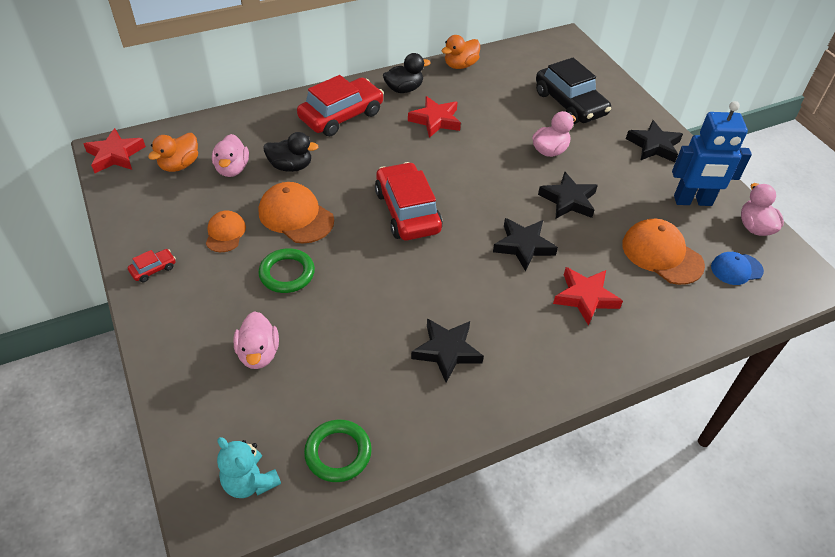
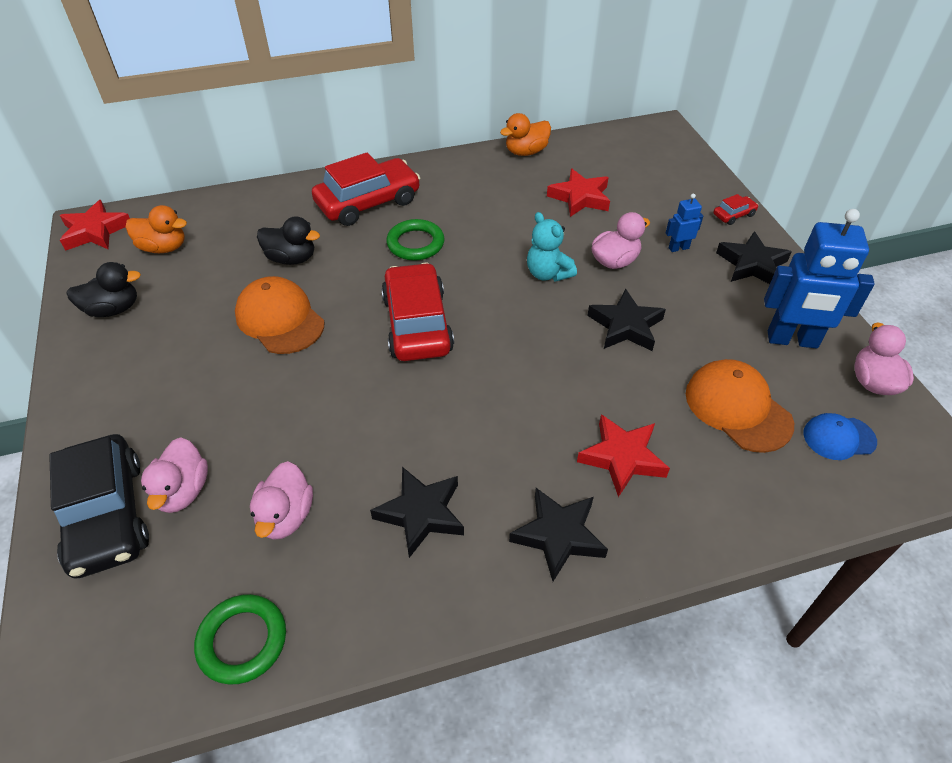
camera: 10 degrees right, 0 degrees up
red car [128,249,176,282] -> red car moved to [713,194,758,225]
orange duck [148,133,198,172] -> orange duck turned 120 degrees counterclockwise [125,205,187,253]
orange cap [206,210,246,252] -> none
pink duck [212,134,249,177] -> pink duck moved to [250,461,313,540]
turquoise teddy bear [217,437,281,498] -> turquoise teddy bear moved to [527,212,577,281]
green ring [258,248,315,293] -> green ring moved to [386,219,445,261]
black duck [383,53,430,93] -> black duck moved to [66,262,141,317]
red star [408,96,461,138] -> red star moved to [547,169,610,217]
black star [493,218,558,271] -> black star moved to [509,488,608,581]
black car [536,58,611,124] -> black car moved to [49,434,149,579]
none -> blue robot [666,193,703,252]

